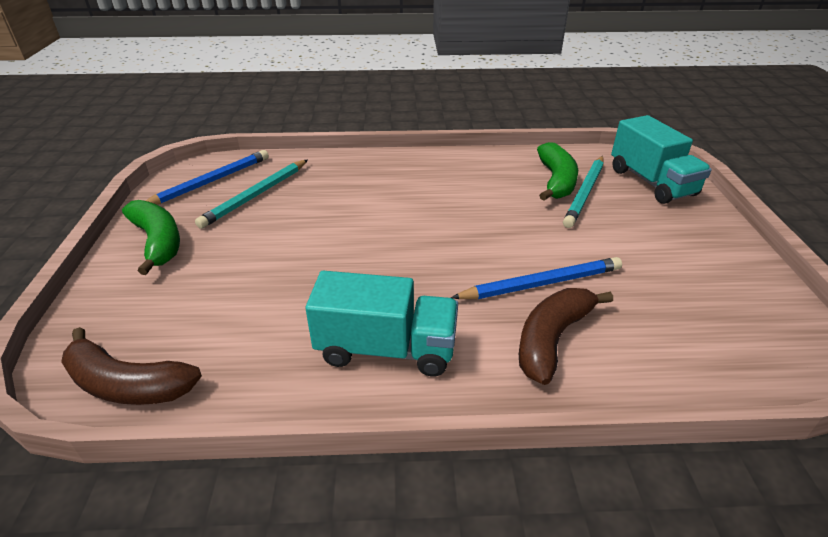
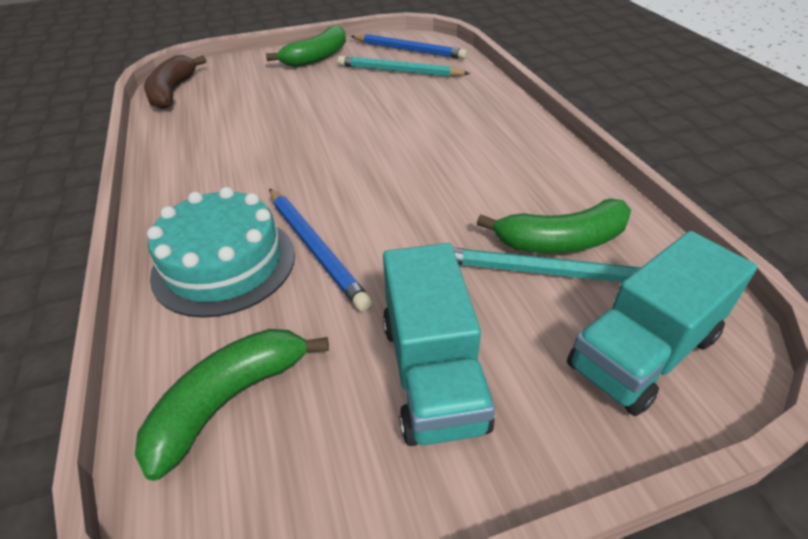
camera: 75 degrees right, 5 degrees up
turquoise truck [305,271,458,377] -> turquoise truck moved to [383,243,495,446]
brown banana [519,288,613,385] -> turquoise cake [147,187,295,318]
none -> green banana [135,329,329,481]

